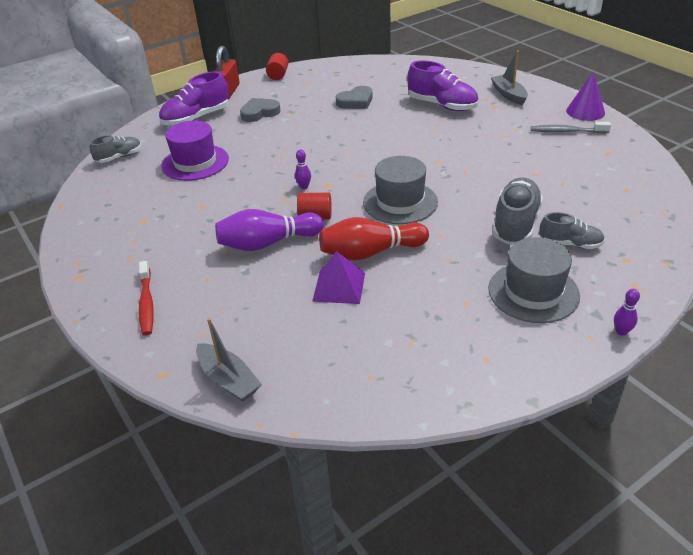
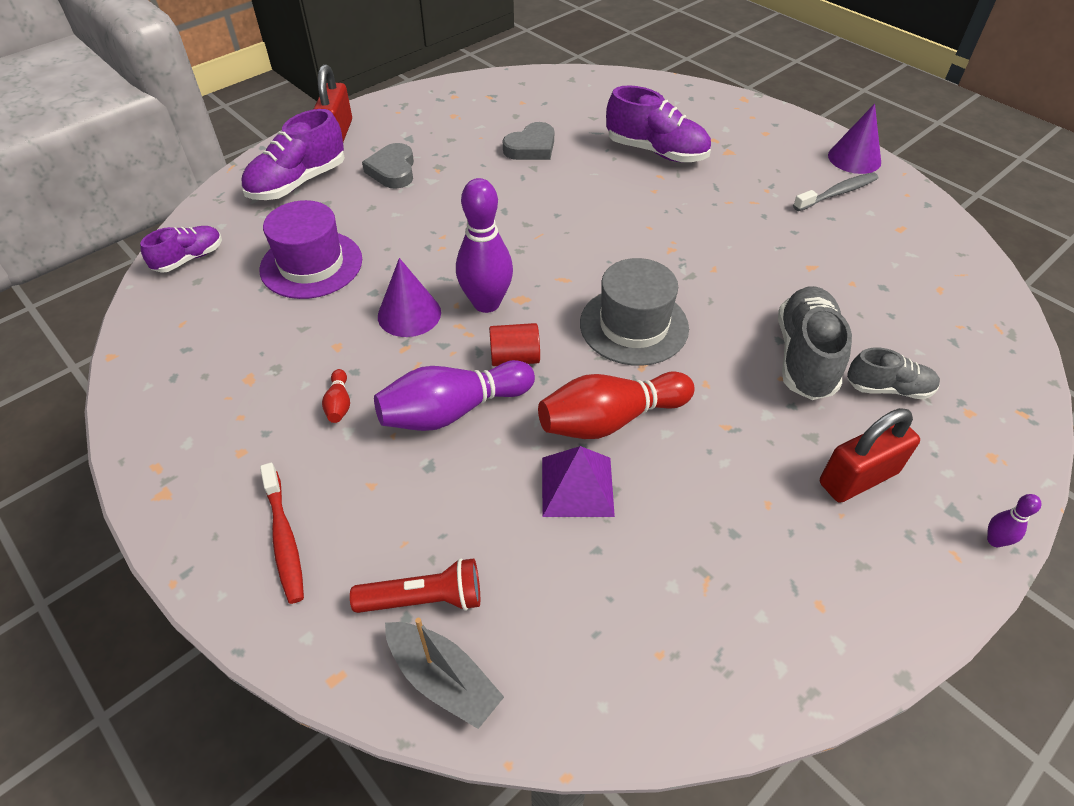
camera: 10 degrees left, 10 degrees up
grey shoe [90,135,141,163] -> purple shoe [140,226,222,273]
grey heart [240,98,281,122] -> grey heart turned 60 degrees counterclockwise [362,143,414,189]
red cylinder [266,53,288,80] -> none
purple bowling pin [295,150,311,189] -> purple bowling pin [456,178,513,313], size x2.29
grey hat [488,238,580,323] -> red padlock [820,408,920,503]
grey boat [491,51,528,105] -> none
grey toothbrush [531,122,611,134] -> grey toothbrush turned 150 degrees clockwise [793,172,878,211]
none -> red bowling pin [322,369,350,423]
none -> red flashlight [350,558,480,613]
none -> purple cone [378,258,441,337]

